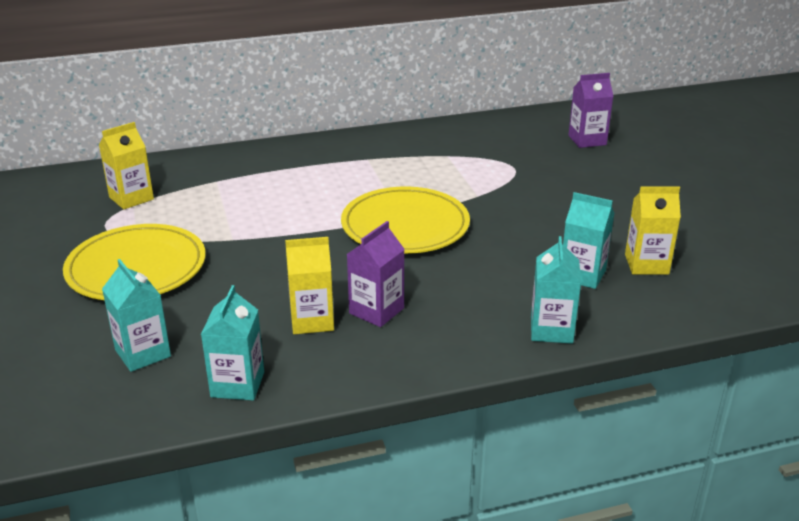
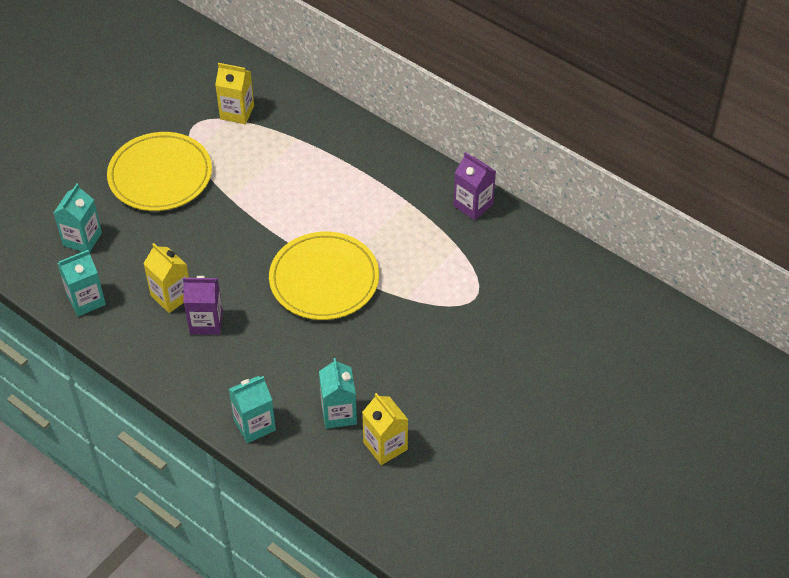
camera: 55 degrees right, 20 degrees up
purple carton [568,73,613,148] -> purple carton moved to [453,152,496,220]

